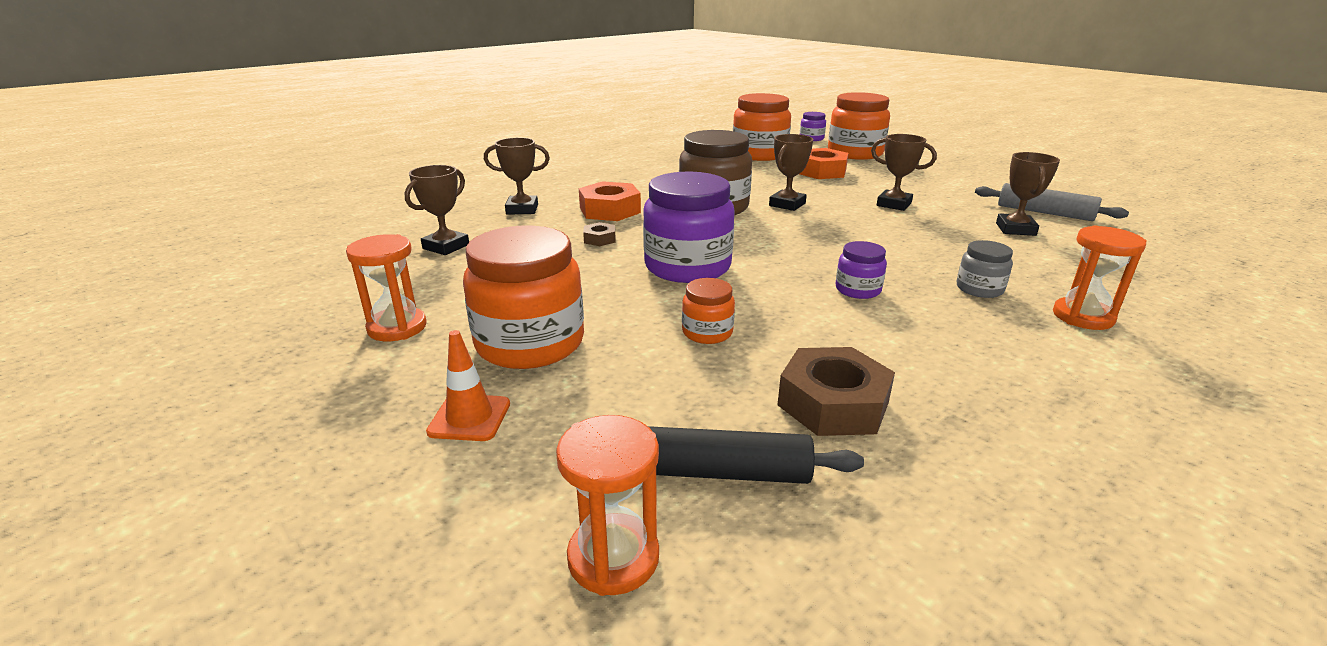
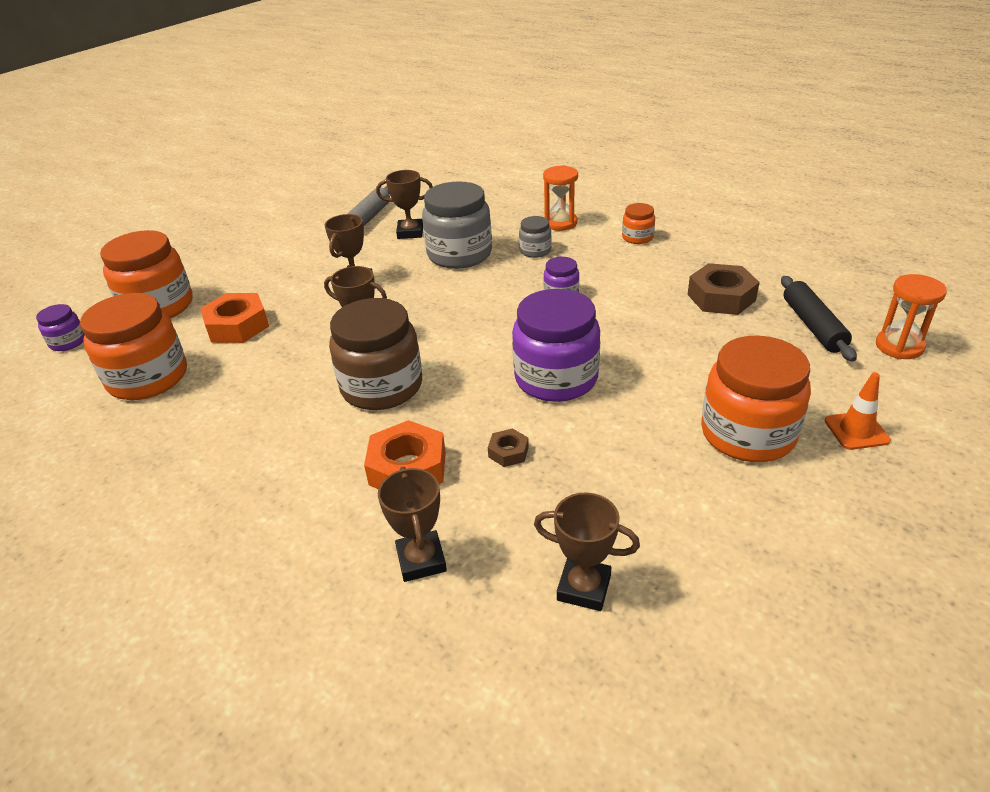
camera: 100 degrees left, 10 degrees up
orange hourglass [346,234,426,341] -> none
orange jar [682,278,735,344] -> orange jar moved to [622,203,655,244]
none -> grey jar [422,181,492,269]

